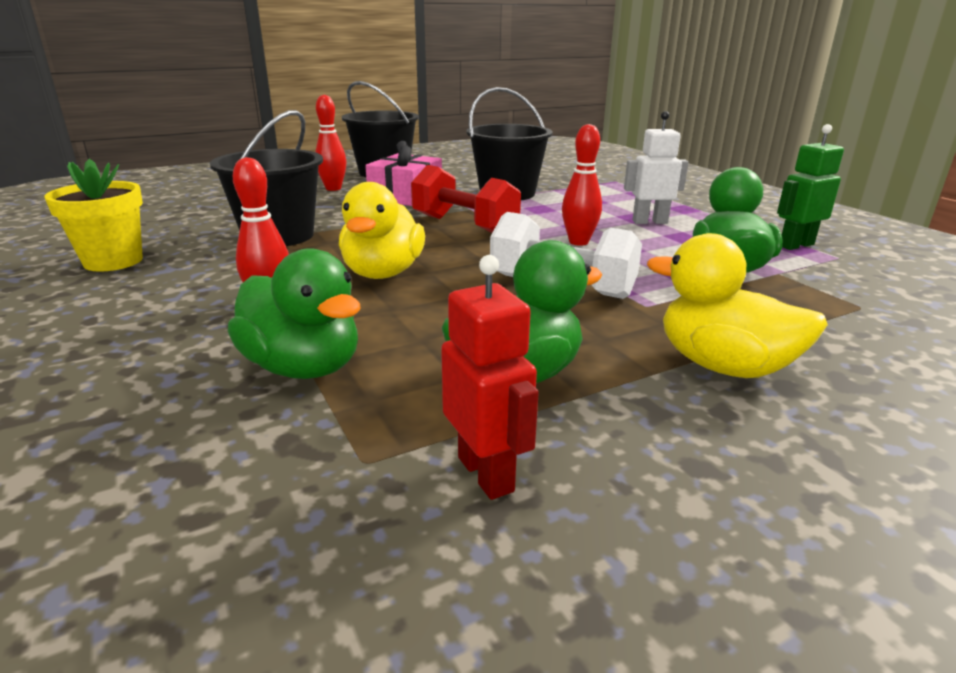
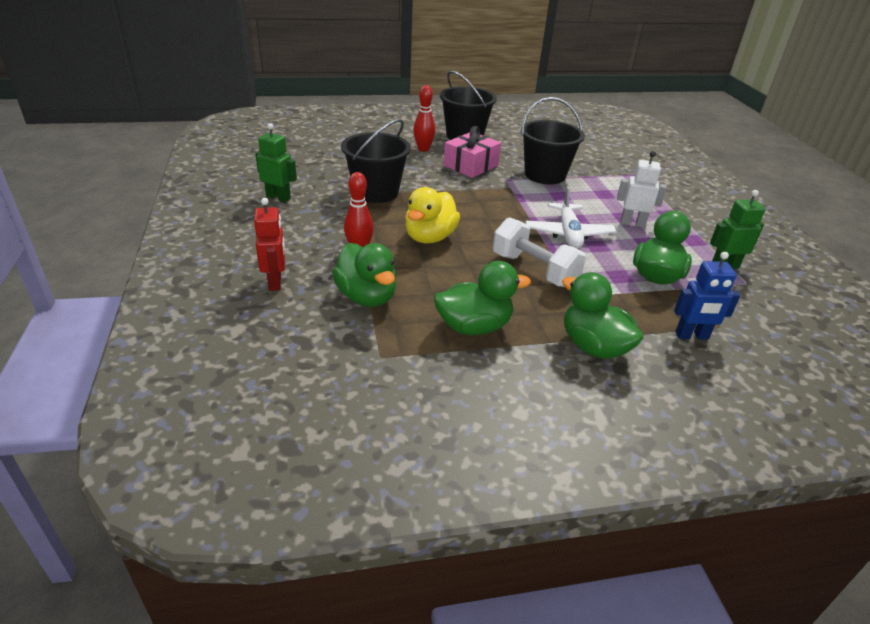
camera: 15 degrees right, 10 degrees up
yellow flower pot [44,159,143,272] -> green robot [255,123,297,202]
red dumbbell [411,165,521,233] -> none
red robot [441,255,539,500] -> red robot moved to [254,198,285,291]
red bowling pin [562,124,602,246] -> white plane [525,186,617,249]
yellow duck [647,233,828,378] -> green duck [562,272,643,359]
none -> blue robot [674,252,740,340]

